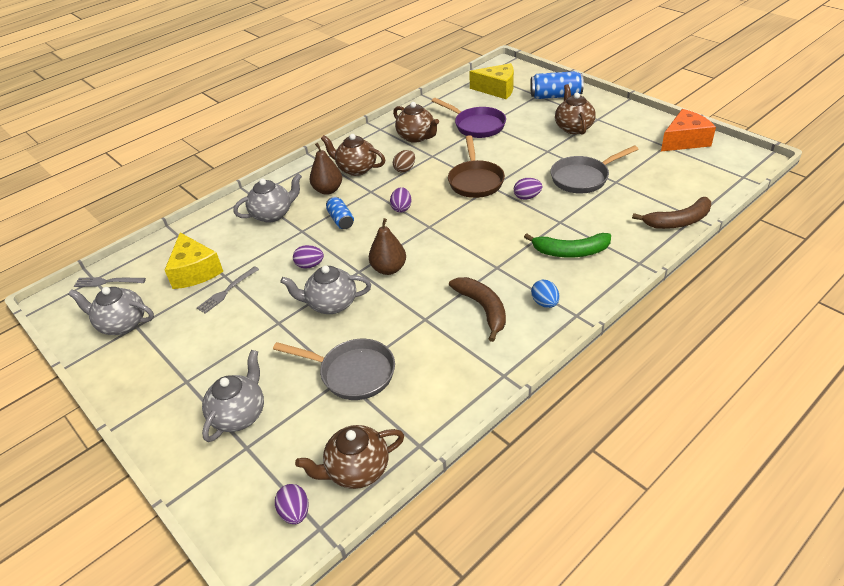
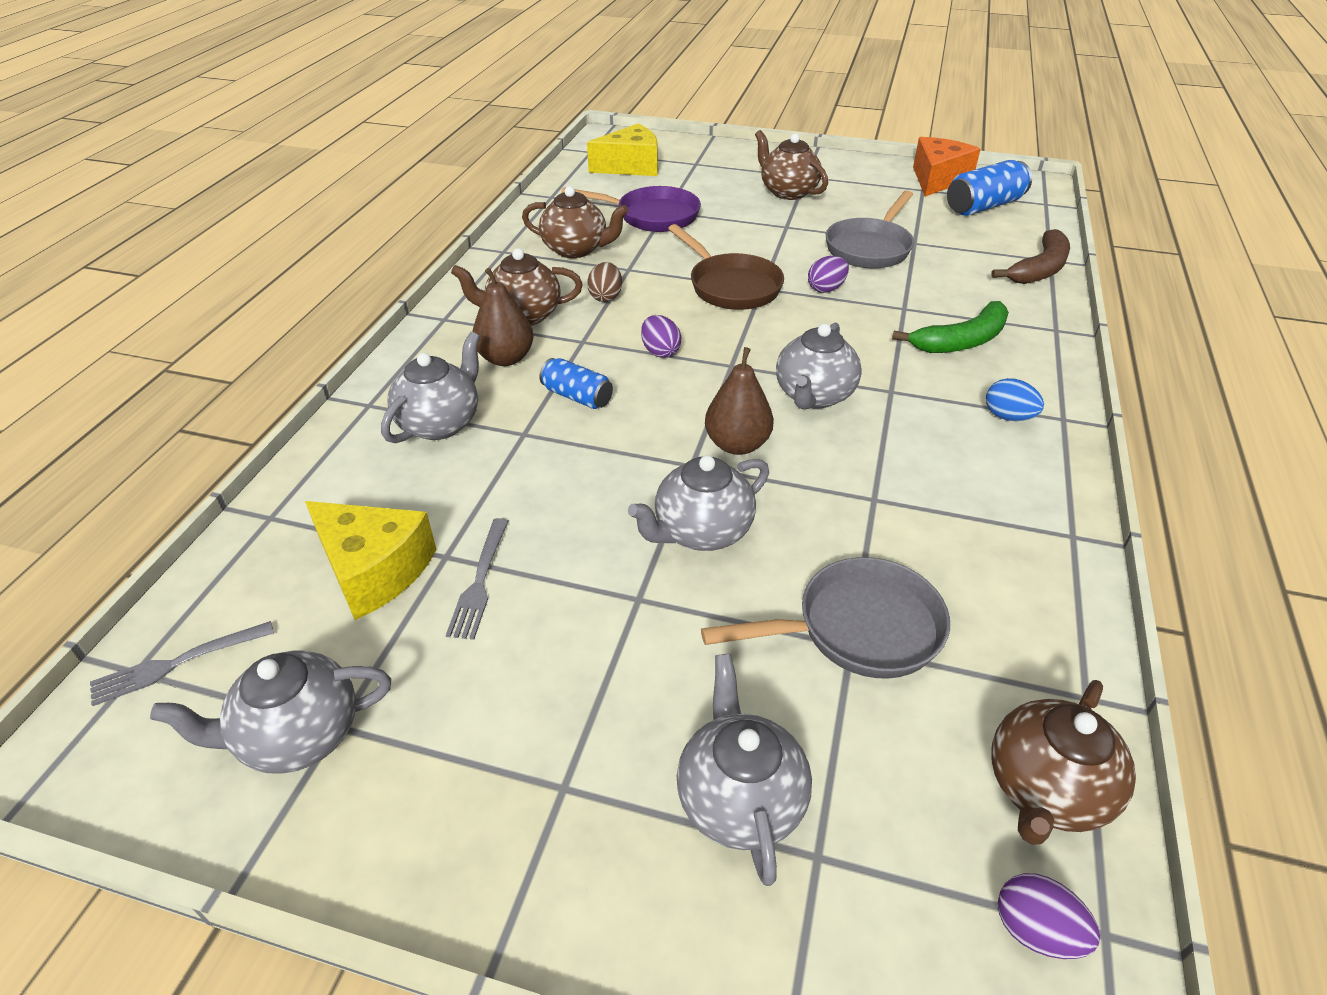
camera: 35 degrees left, 0 degrees up
purple egg [293,245,324,269] -> none
brown banana [449,277,506,342] -> none
blue can [530,71,584,99] -> blue can moved to [947,160,1032,216]
none -> grey teapot [776,323,862,410]

